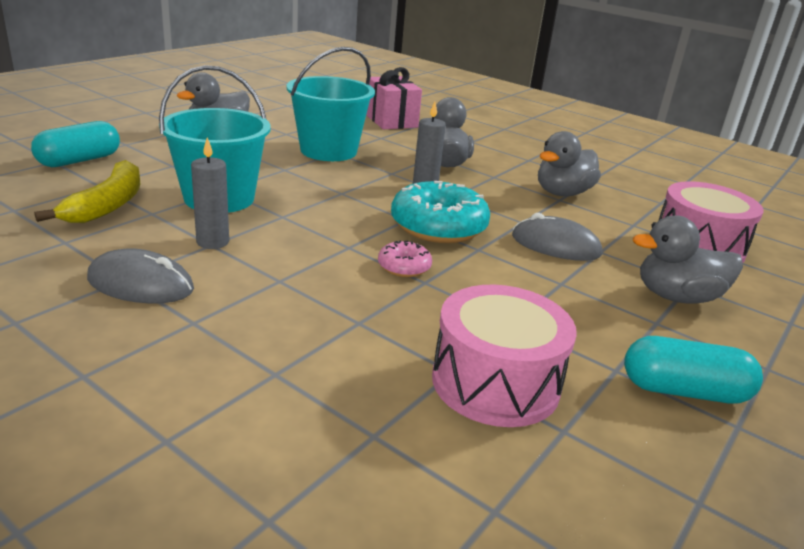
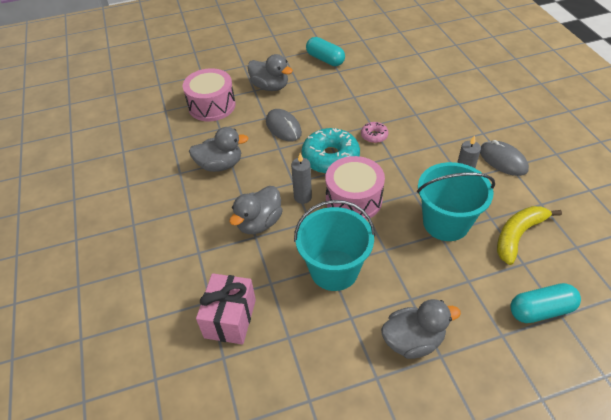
camera: 140 degrees left, 20 degrees up
pink drum [432,285,577,427] -> pink drum moved to [326,156,385,220]

